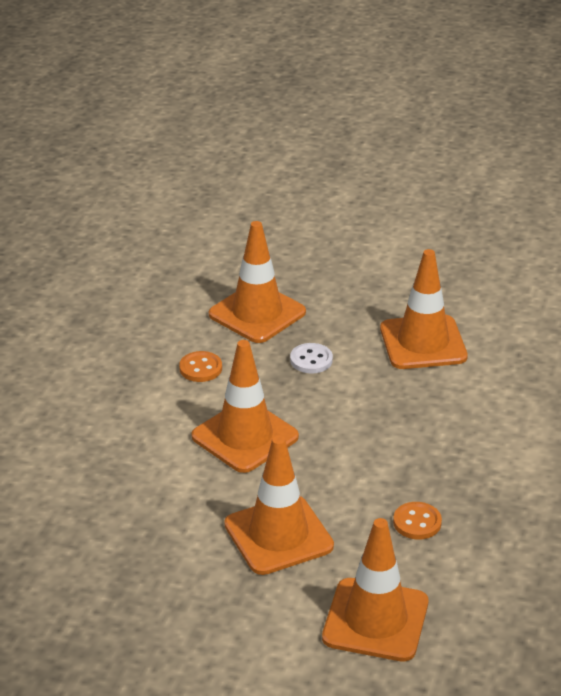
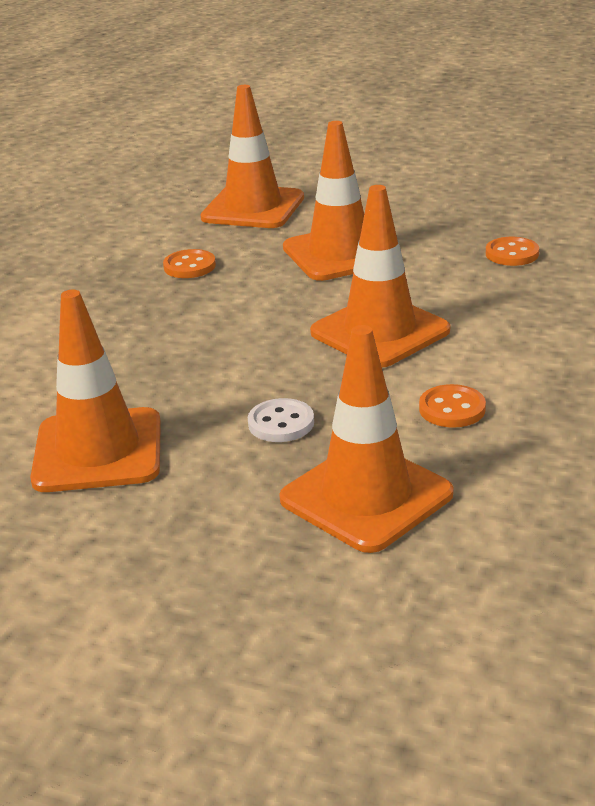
camera: 175 degrees left, 5 degrees down
none -> orange button [486,237,539,266]

